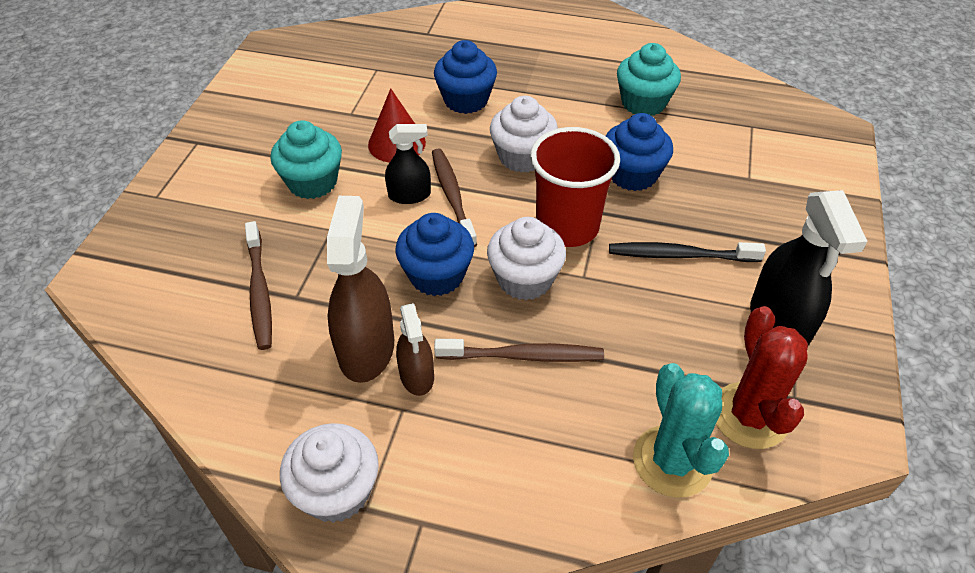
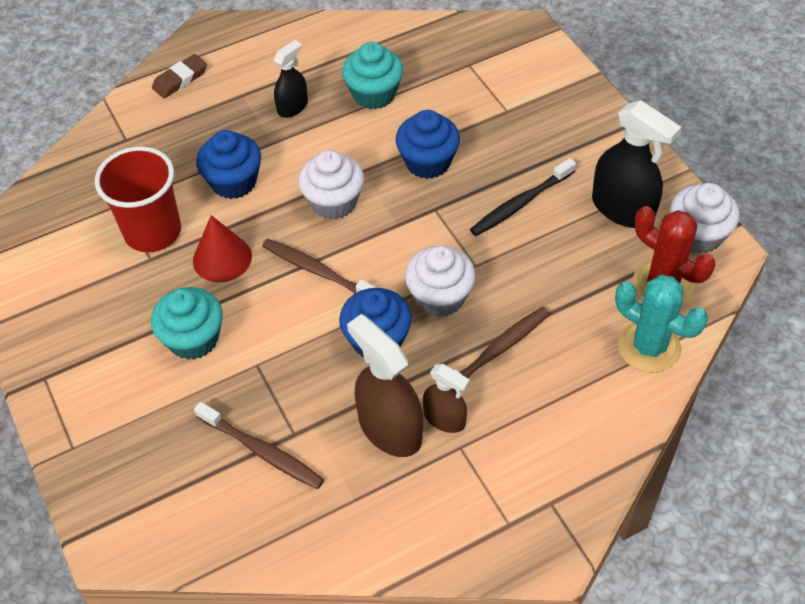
camera: 40 degrees left, 5 degrees up
white cupcake [280,423,379,523] -> white cupcake moved to [670,183,740,254]
black spray bottle [385,124,431,204] -> black spray bottle moved to [273,40,308,118]
red cup [530,127,620,247] -> red cup moved to [94,147,181,252]
none -> brown eraser [152,54,207,98]

